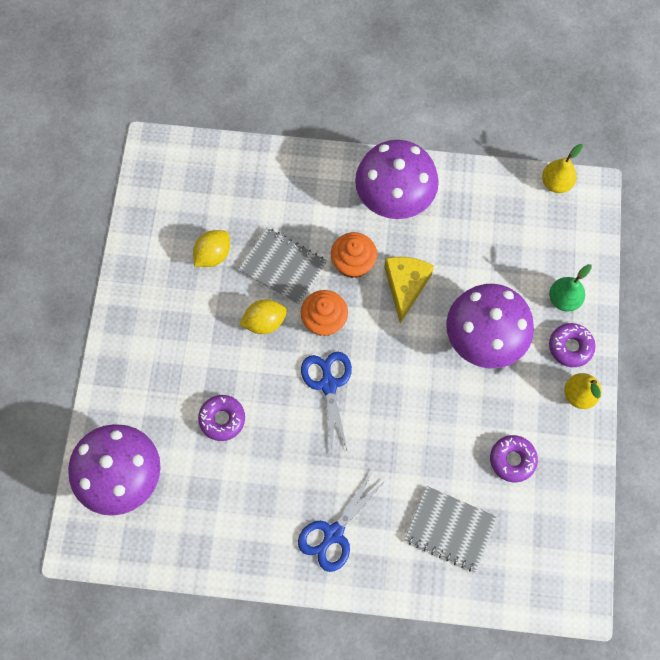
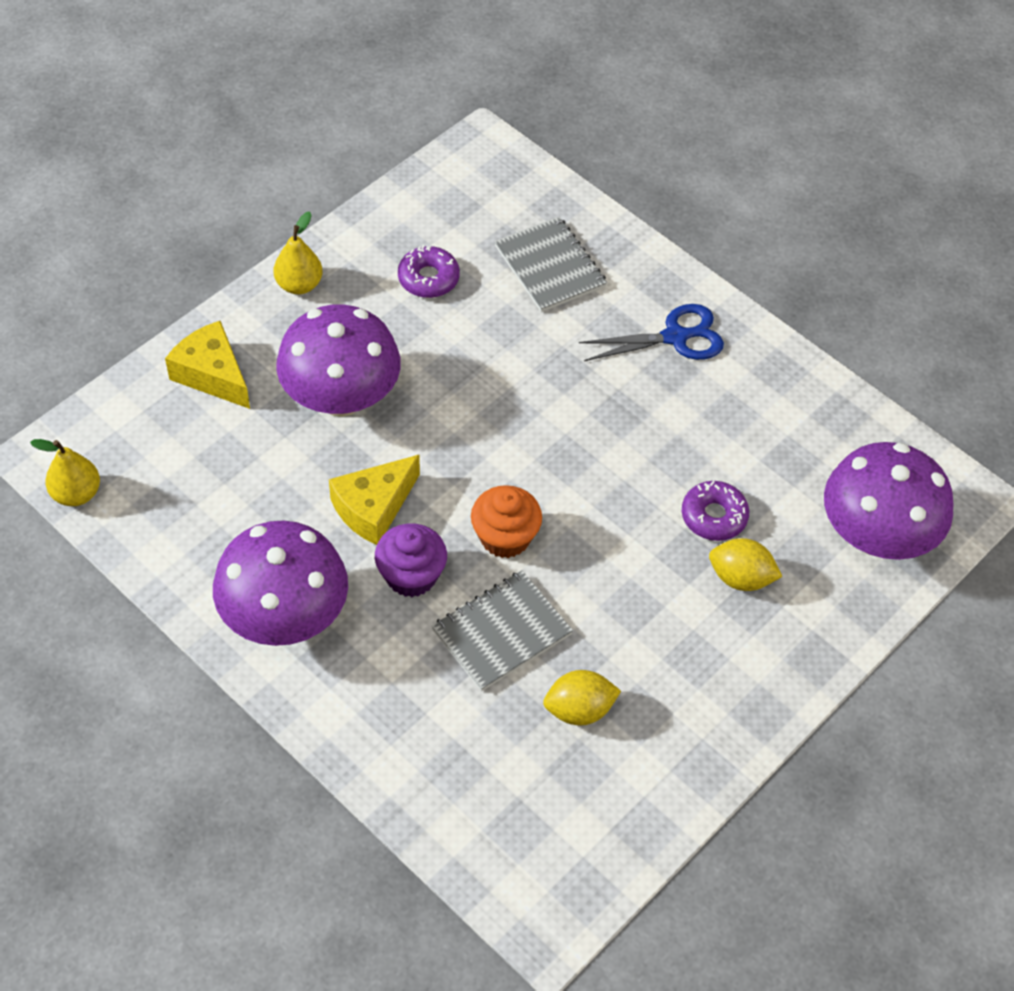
camera: 145 degrees left, 15 degrees down
grey notebook [238,227,327,305] -> grey notebook turned 75 degrees clockwise [431,570,573,691]
yellow lemon [239,299,287,334] -> yellow lemon moved to [709,538,783,591]
blue scissors [301,352,352,452] -> none
orange cupcake [331,232,377,278] -> purple cupcake [375,523,447,597]
green pear [549,264,592,312] -> yellow cheese [165,321,250,409]
purple donut [549,323,596,367] -> none

